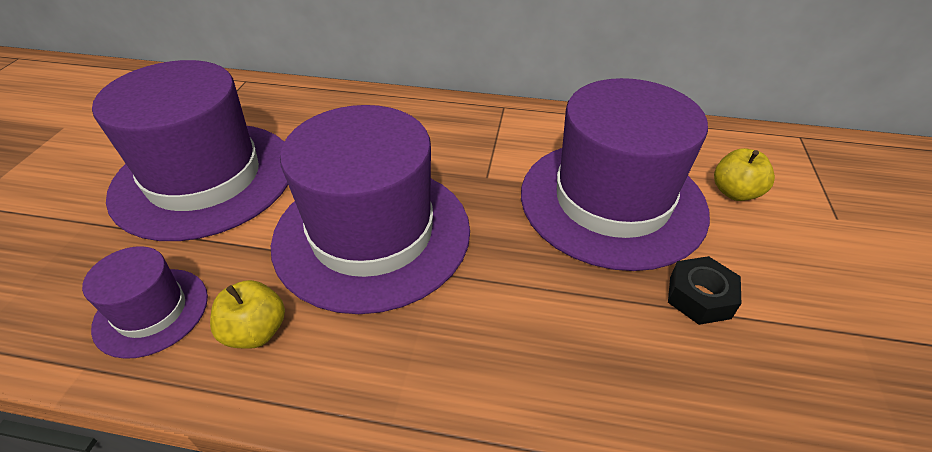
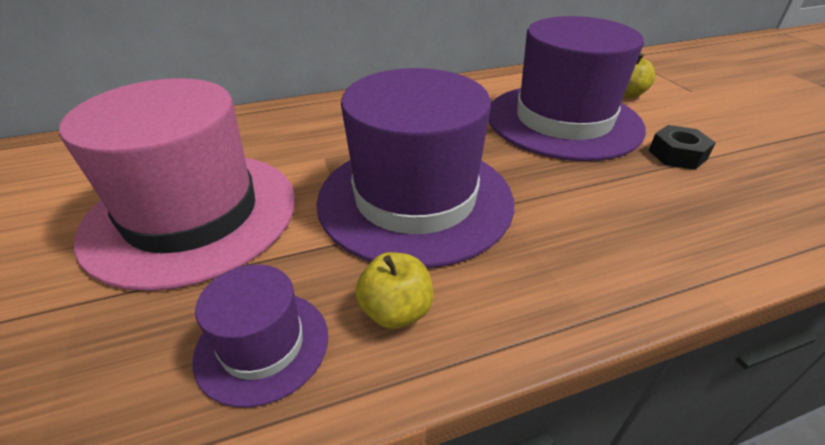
camera: 30 degrees left, 5 degrees down
purple hat [92,60,288,241] -> pink hat [59,78,296,291]

